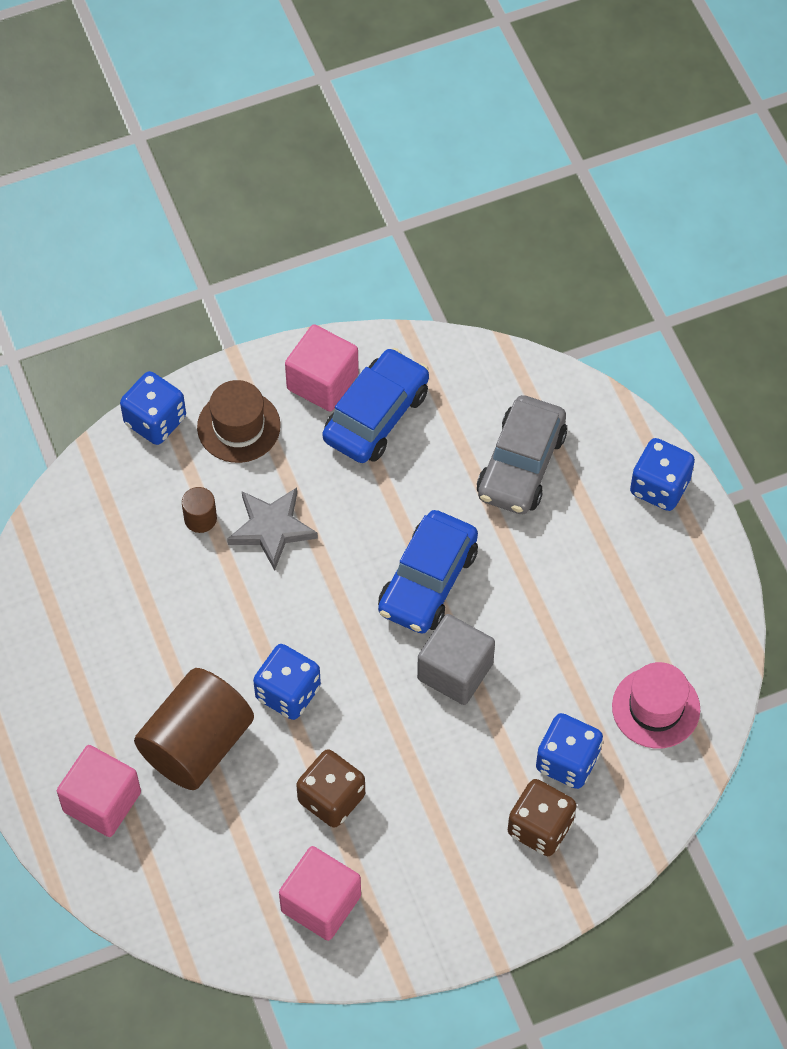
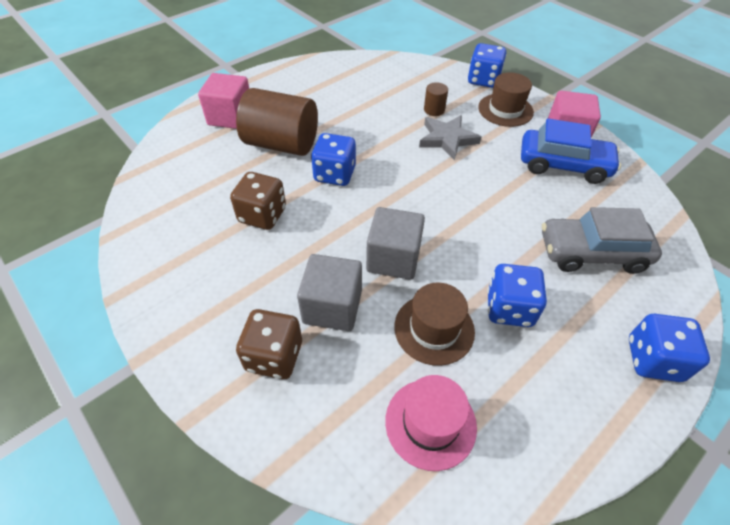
camera: 70 degrees right, 10 degrees down
pink cube [279,846,361,941] -> none
blue car [378,510,478,634] -> none
blue dice [536,713,603,789] -> blue dice moved to [487,264,547,327]
none -> grey cube [297,254,362,331]
none -> brown hat [394,283,475,366]

